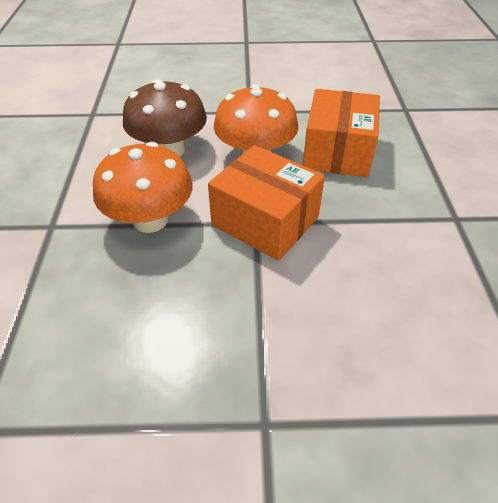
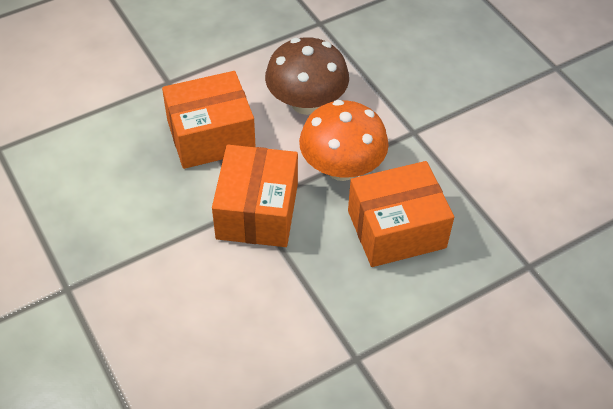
camera: 60 degrees right, 5 degrees up
orange mushroom [93,142,193,233] -> orange box [162,71,256,169]

